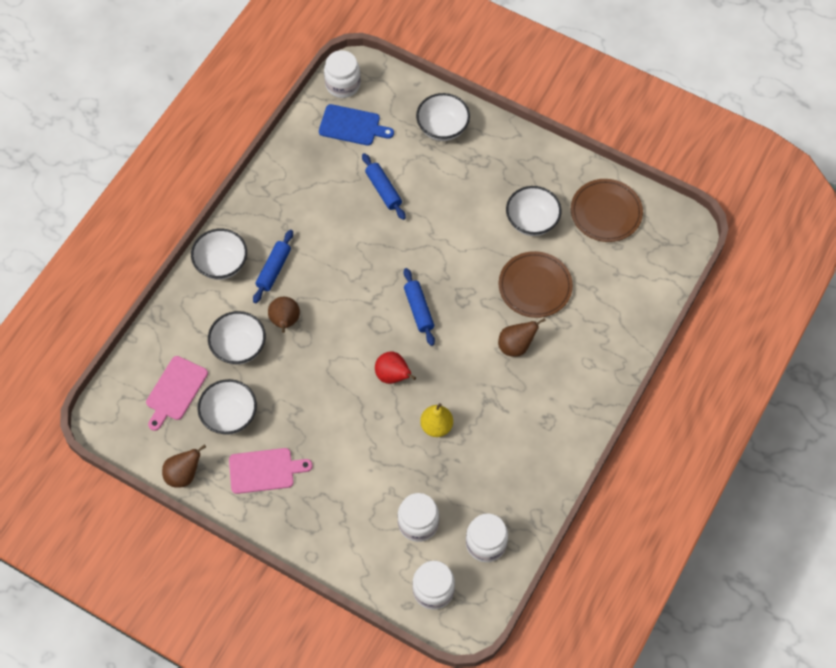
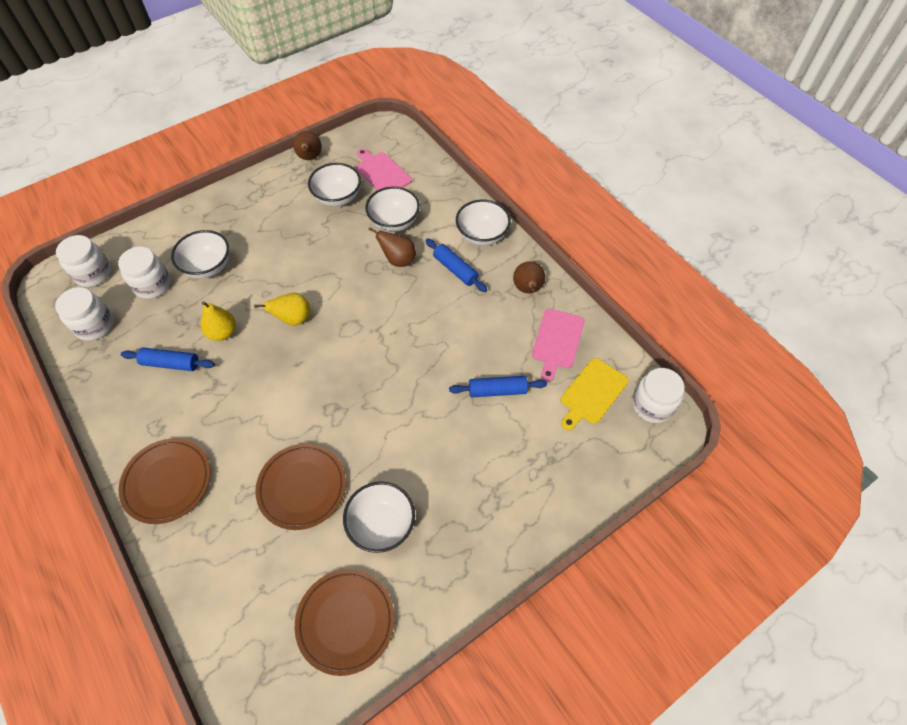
camera: 115 degrees right, 5 degrees down
pink cutting board [229,448,313,494] -> pink cutting board moved to [532,309,584,381]
blue cutting board [319,104,394,146] -> yellow cutting board [561,358,629,431]
red pear [375,351,416,384] -> yellow pear [254,293,311,326]
blue rolling pin [404,268,435,346] -> blue rolling pin moved to [121,347,215,371]
white bowl [416,93,470,141] -> white bowl moved to [171,230,229,279]
brown pear [498,318,546,357] -> brown pear moved to [513,261,545,293]
none -> brown plate [119,438,210,524]

